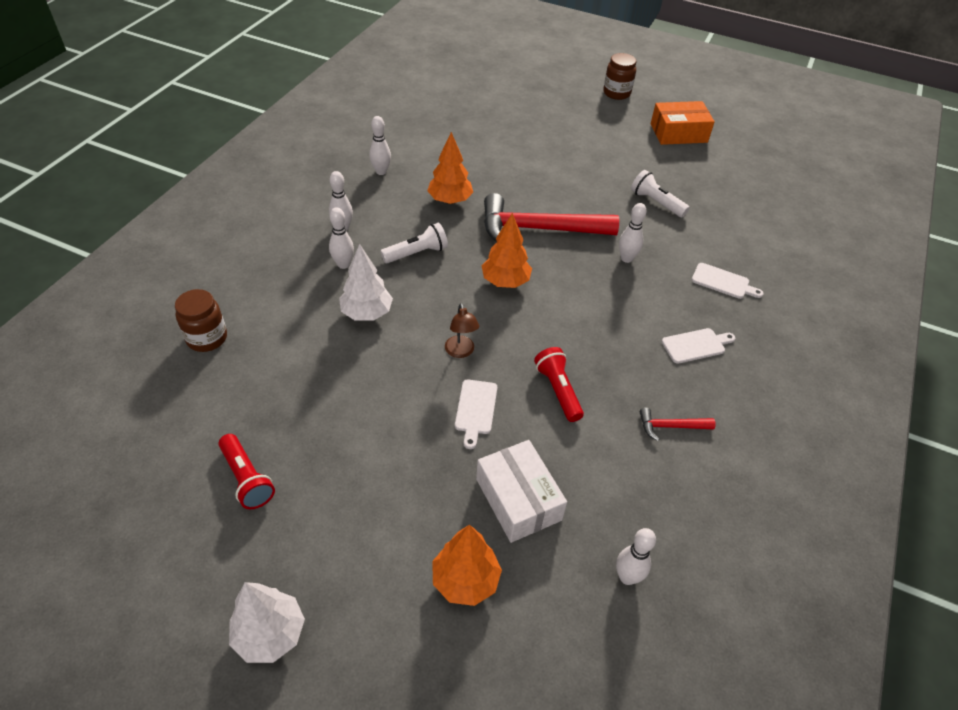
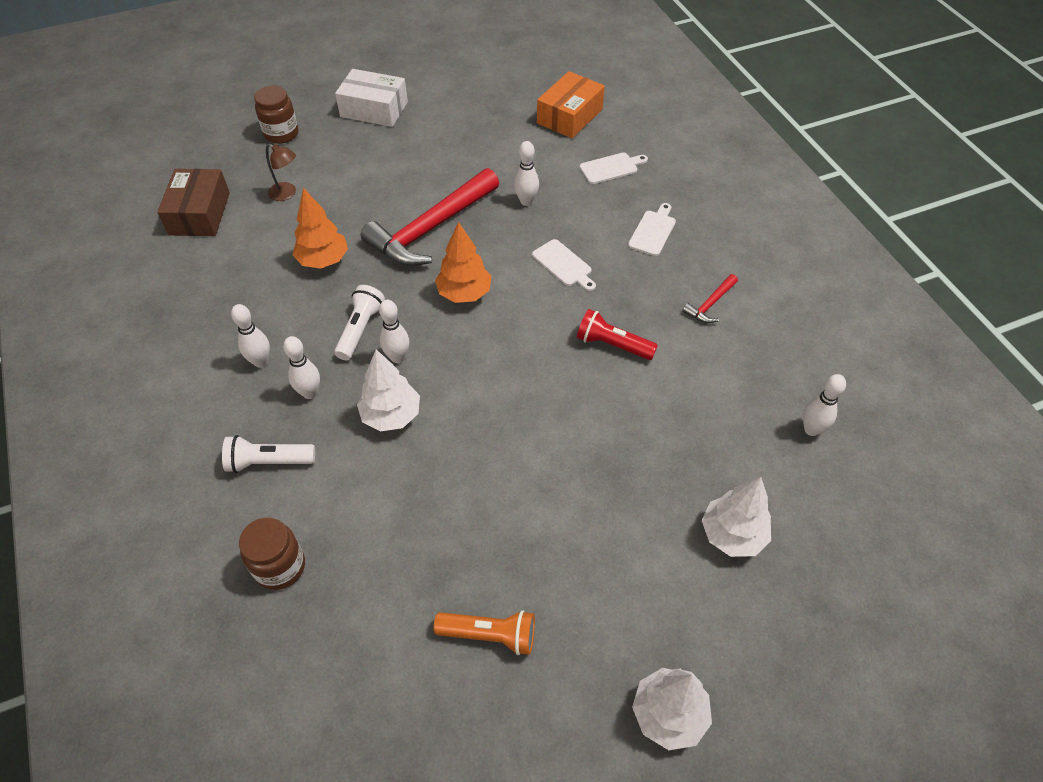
camera: 45 degrees left, 5 degrees up
red flashlight [218,434,275,509] -> orange flashlight [434,610,535,655]
white bowling pin [369,116,391,175] -> white bowling pin moved to [379,300,409,363]
orange tree [432,524,502,606] -> white tree [702,477,771,557]
brown lamp [445,303,479,358] -> brown lamp moved to [266,144,296,201]
white cutting board [455,380,497,449] -> white cutting board moved to [532,239,596,291]
white box [476,440,567,543] -> white box moved to [335,69,408,127]
brown jar [603,53,636,100] -> brown jar moved to [254,86,299,144]
white flashlight [631,170,690,217] -> white flashlight moved to [222,435,315,473]
orange box [651,101,715,145] -> orange box moved to [537,71,605,138]
none -> brown box [157,169,230,236]

